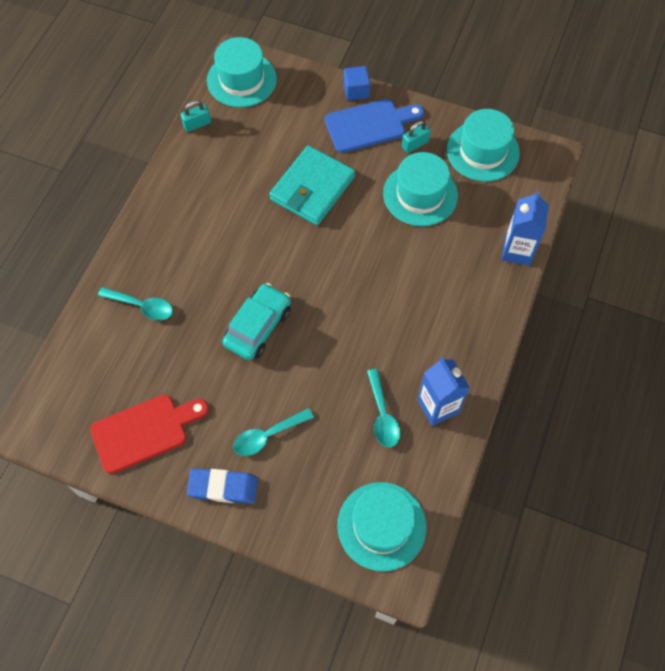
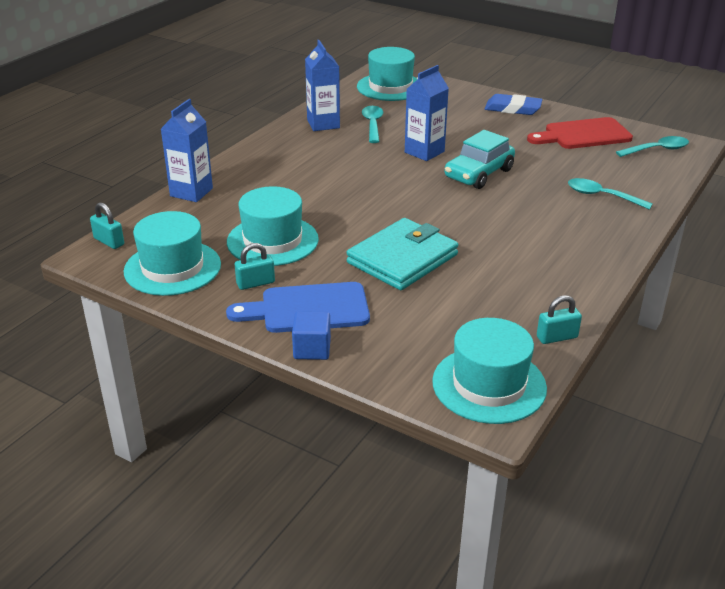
camera: 170 degrees left, 30 degrees down
turquoise spoon [233,408,314,456] -> turquoise spoon moved to [616,136,689,157]
none -> turquoise padlock [90,202,124,249]
none -> blue carton [405,65,449,161]

